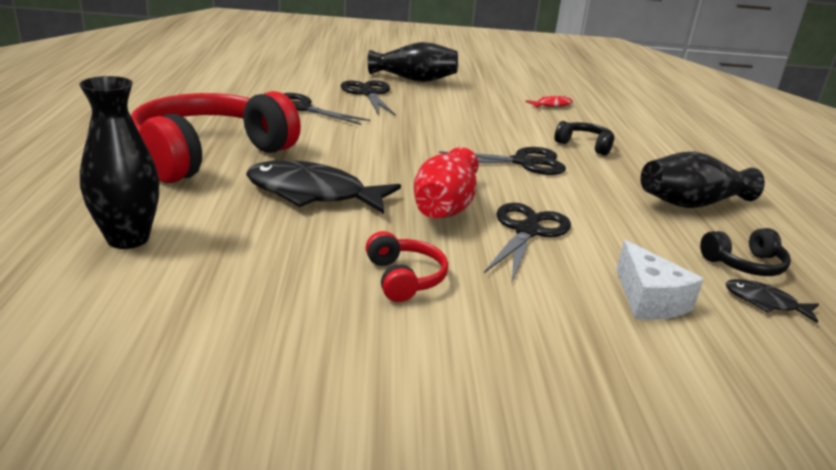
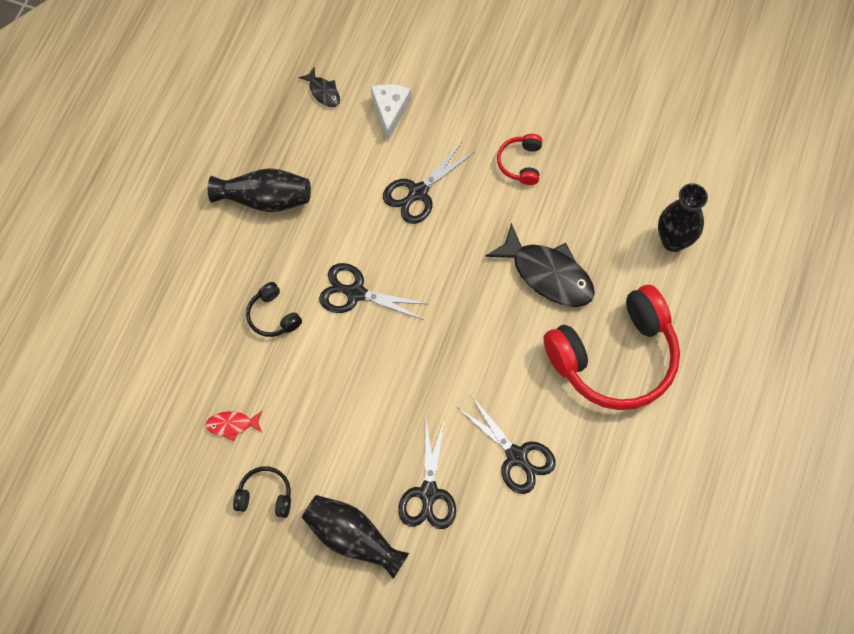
camera: 155 degrees left, 40 degrees up
red vase [414,147,478,218] -> none
black headphones [700,228,791,276] -> black headphones moved to [233,466,291,518]

